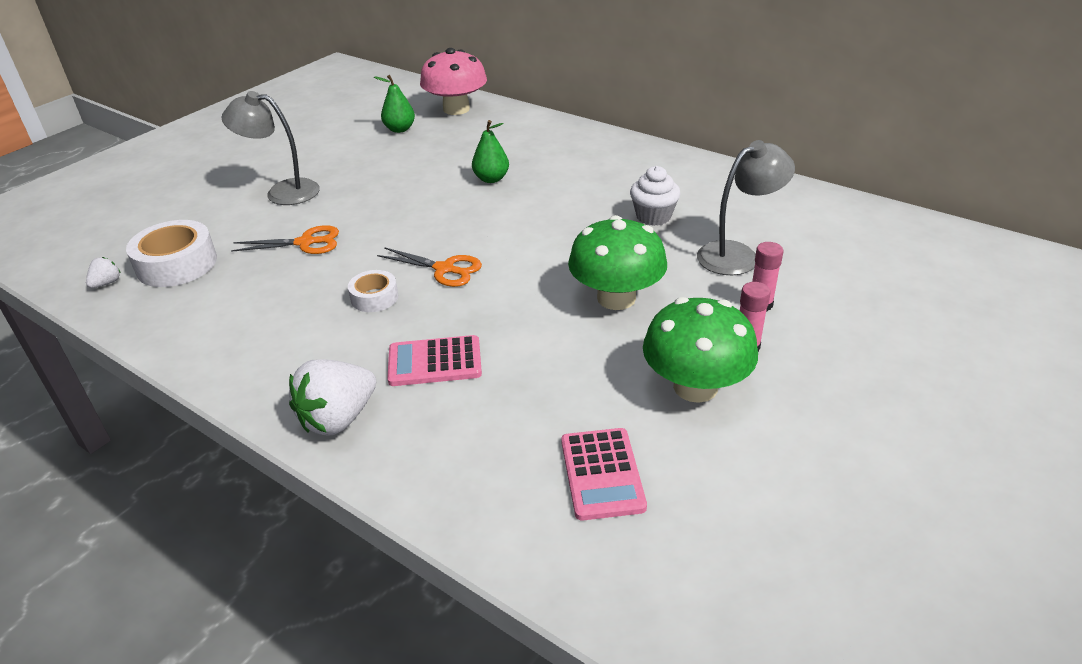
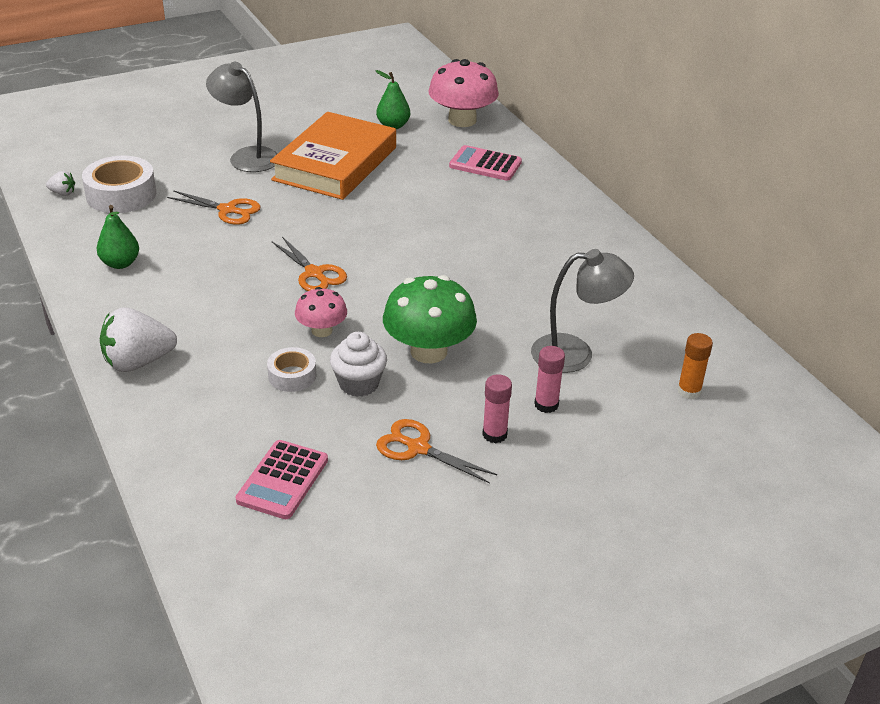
camera: 25 degrees right, 0 degrees up
white strawberry [86,257,121,288] -> white strawberry turned 45 degrees clockwise [46,171,75,196]
white tape [348,270,398,312] -> white tape moved to [267,347,316,392]
pink calculator [387,335,482,386] -> pink calculator moved to [449,145,522,181]
green pear [472,120,509,183] -> green pear moved to [97,205,139,269]
white cupcake [630,166,680,226] -> white cupcake moved to [330,332,387,397]
green mushroom [643,297,758,403] -> orange scissors [376,419,497,484]
none -> orange book [270,112,396,200]
none -> pink mushroom [295,287,347,337]
none -> orange glue stick [677,333,713,399]

